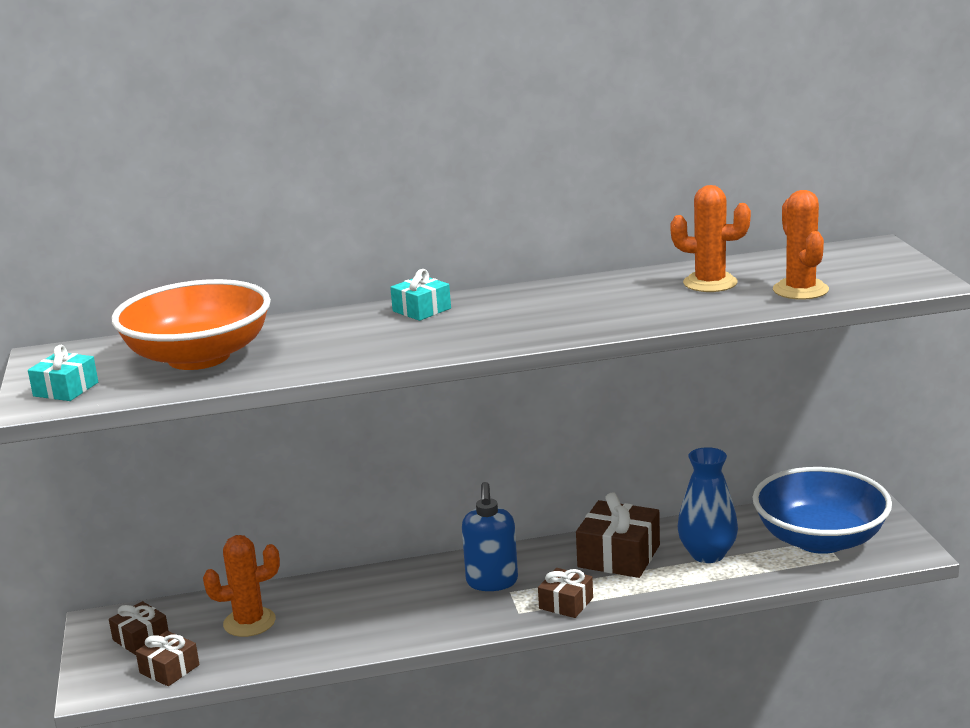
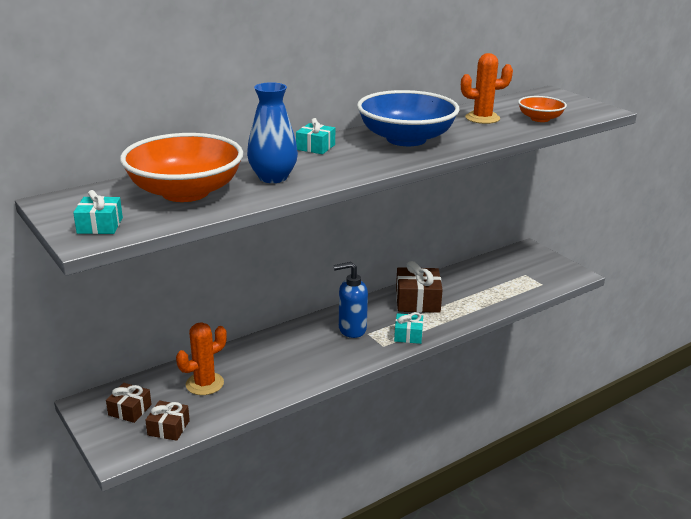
camera: 25 degrees left, 5 degrees up
blue soap dispenser [462,482,518,591] -> blue soap dispenser turned 105 degrees clockwise [333,262,368,338]
brown gift [538,568,593,618] -> turquoise gift [394,312,423,344]
blue vase [678,447,738,563] -> blue vase moved to [247,82,298,183]
blue bowl [753,467,892,554] -> blue bowl moved to [357,90,460,146]
orange cactus [773,190,829,300] -> orange bowl [518,96,567,122]

